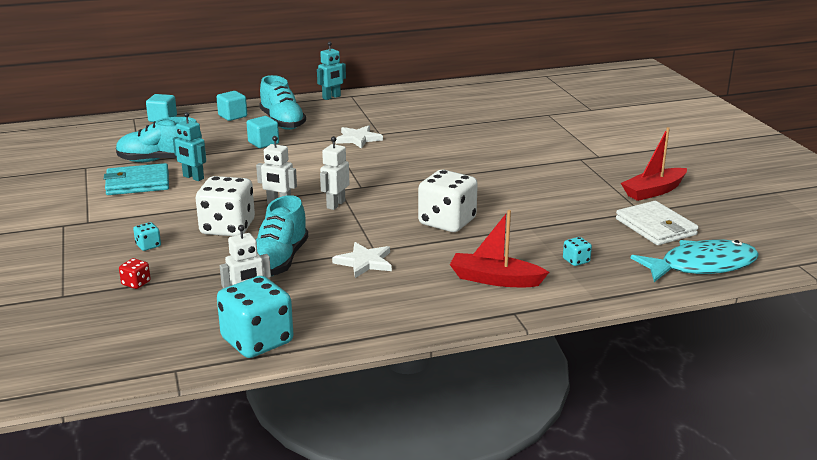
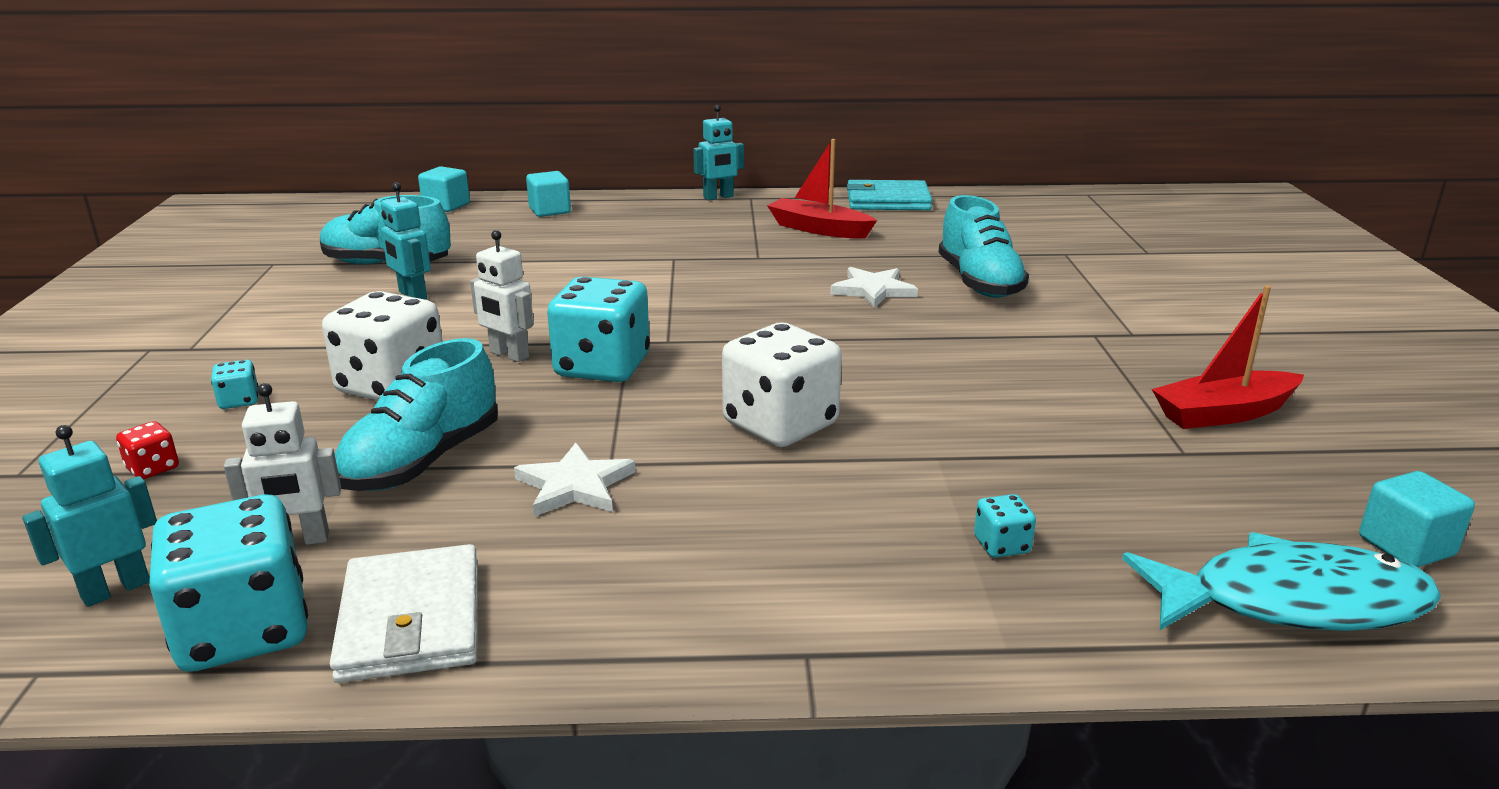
camera: 15 degrees right, 0 degrees up
turquoise wallet [104,163,169,195] -> turquoise wallet moved to [847,180,932,210]
turquoise cube [247,116,279,148] -> turquoise cube moved to [1359,471,1475,567]
turquoise shoe [259,75,306,130] -> turquoise shoe moved to [939,195,1029,298]
white robot [320,136,349,210] -> turquoise dice [547,277,650,382]
white star [335,125,383,149] -> white star moved to [831,267,918,308]
red boat [450,210,549,287] -> red boat moved to [767,139,877,239]
white wallet [616,201,699,245] -> white wallet moved to [330,544,478,683]
none -> turquoise robot [22,425,157,607]

